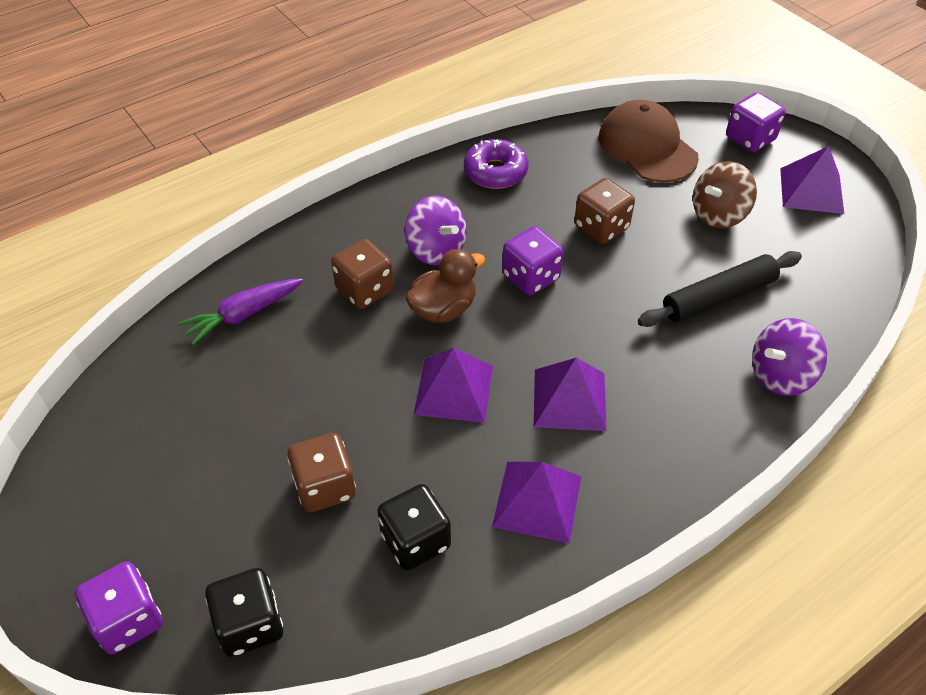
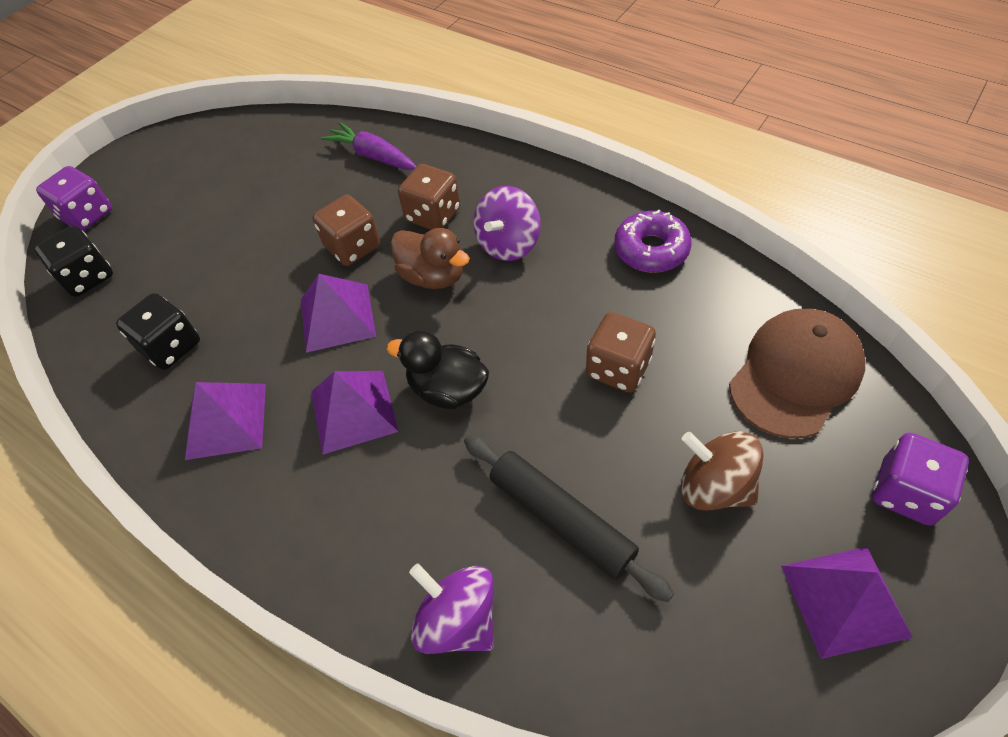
camera: 75 degrees right, 5 degrees up
brown dice [287,433,356,512] -> brown dice moved to [313,195,380,266]
purple dice [502,226,563,296] -> none
none -> black duck [386,330,489,409]

